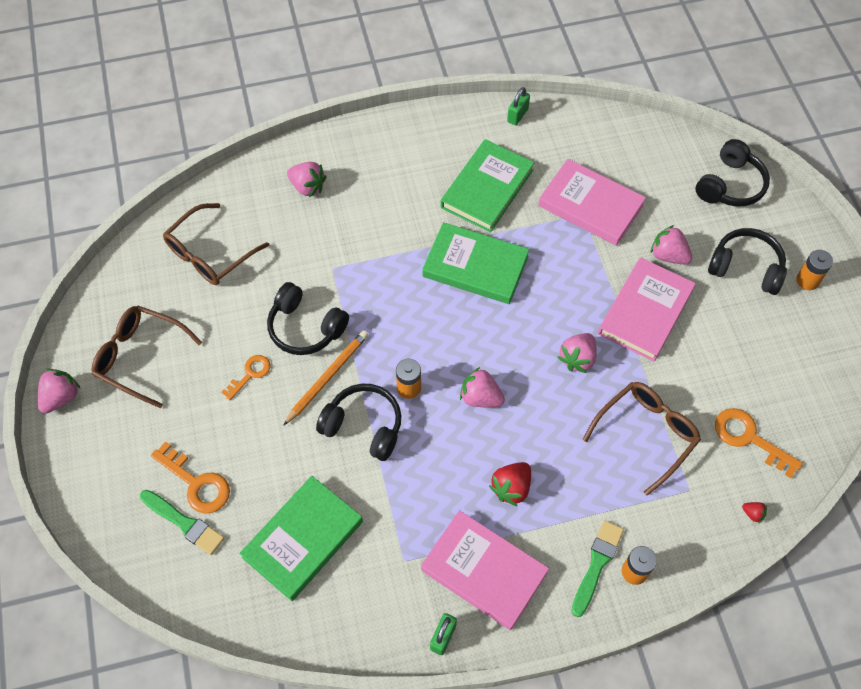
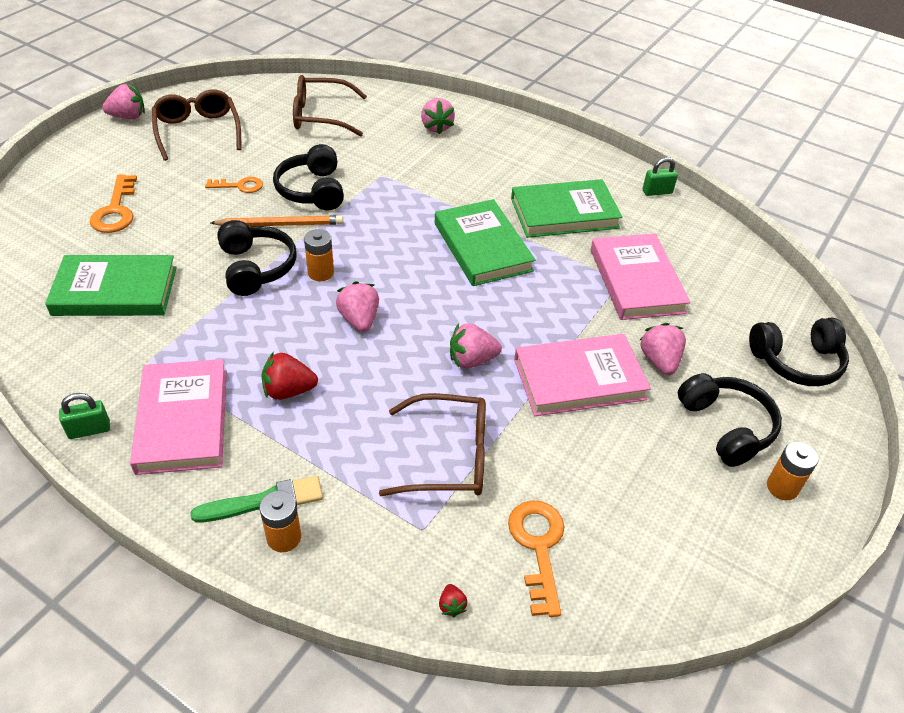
camera: 45 degrees right, 15 degrees down
green brush [140,490,224,555] -> none

